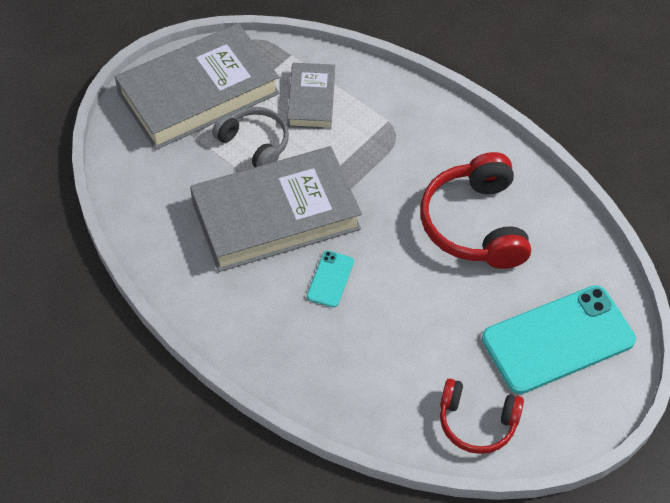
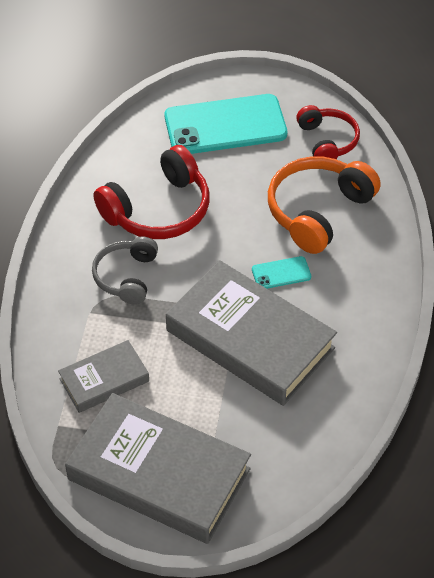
camera: 120 degrees left, 5 degrees down
grey headphones [212,107,289,167] -> grey headphones moved to [92,236,158,305]
turquoise phone [482,285,636,394] -> turquoise phone turned 45 degrees counterclockwise [164,94,287,154]
none -> orange headphones [268,156,381,254]

